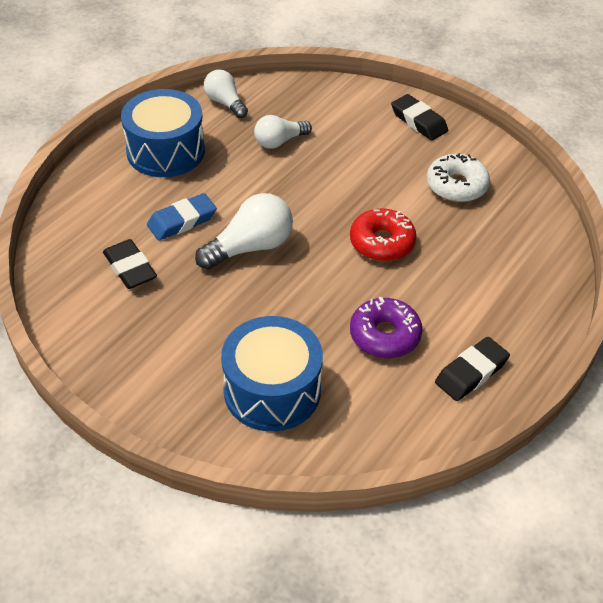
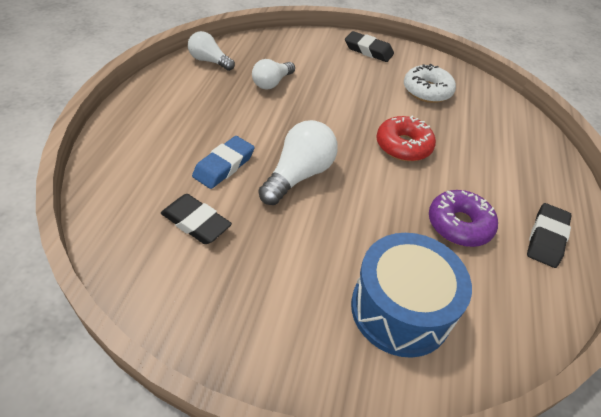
camera: 25 degrees left, 0 degrees up
blue drum [121,89,205,177] -> none

